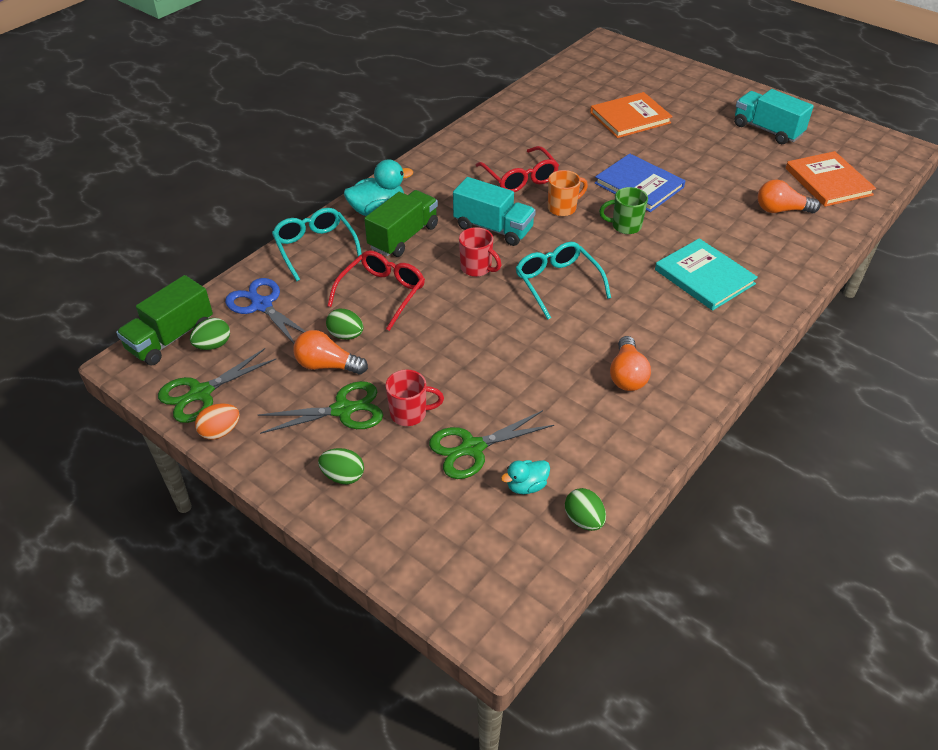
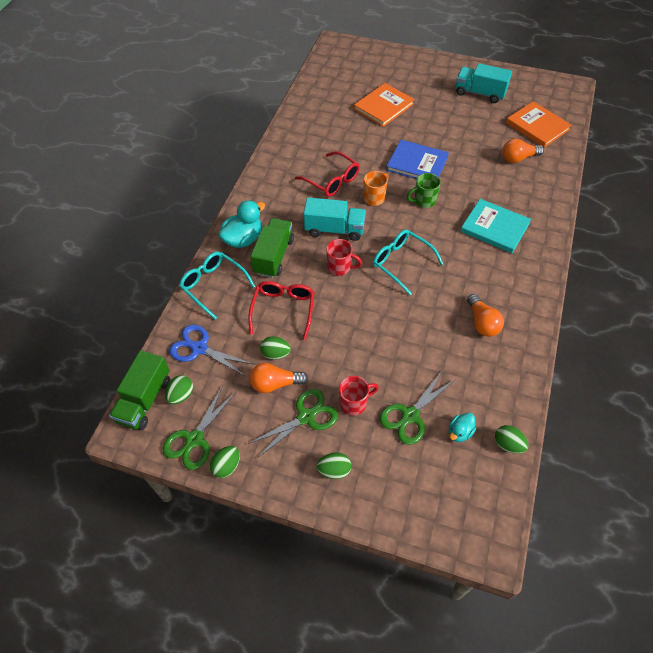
camera: 20 degrees left, 10 degrees up
orange egg [195,403,240,440] -> green egg [210,446,240,478]

